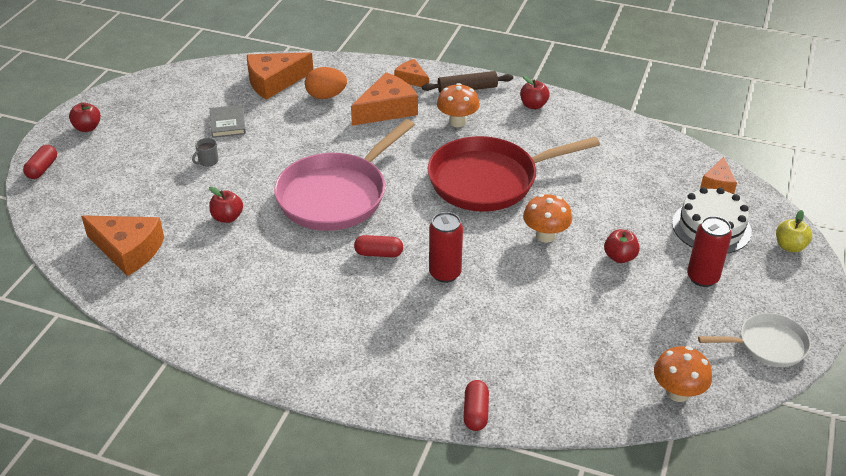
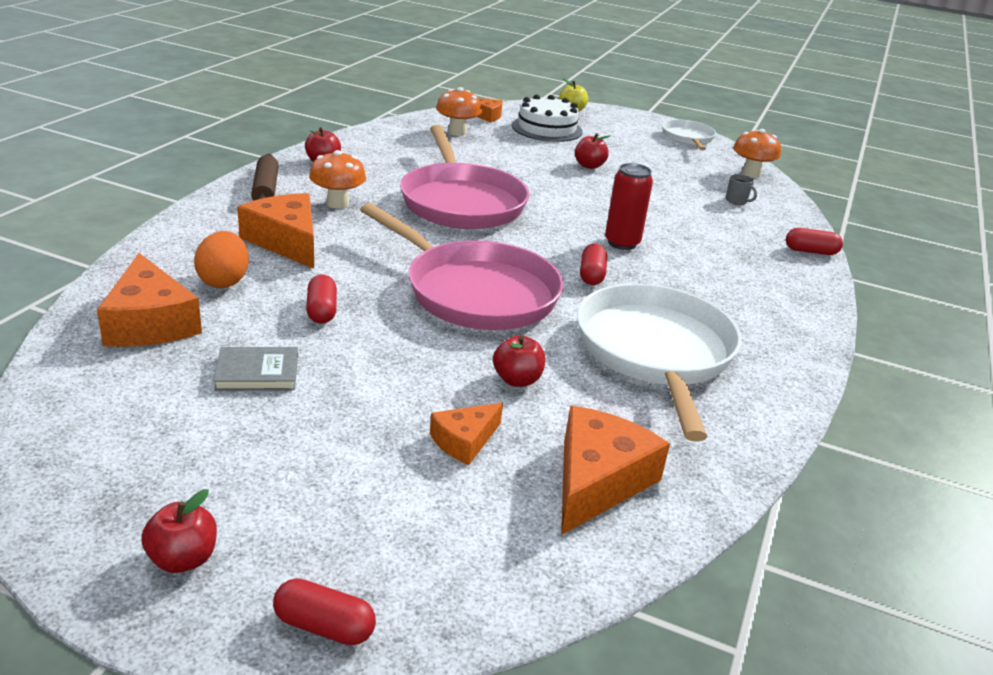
camera: 90 degrees left, 10 degrees down
grey mug [192,138,219,167] -> grey mug moved to [726,174,757,205]
orange cheese [394,59,429,87] -> orange cheese moved to [430,402,503,465]
red pan [428,136,600,212] -> pink pan [400,125,530,229]
orange mushroom [523,194,572,243] -> orange mushroom moved to [436,87,482,136]
red can [687,216,732,287] -> none
none -> red capsule [306,275,337,324]
none -> white pan [577,284,742,442]

